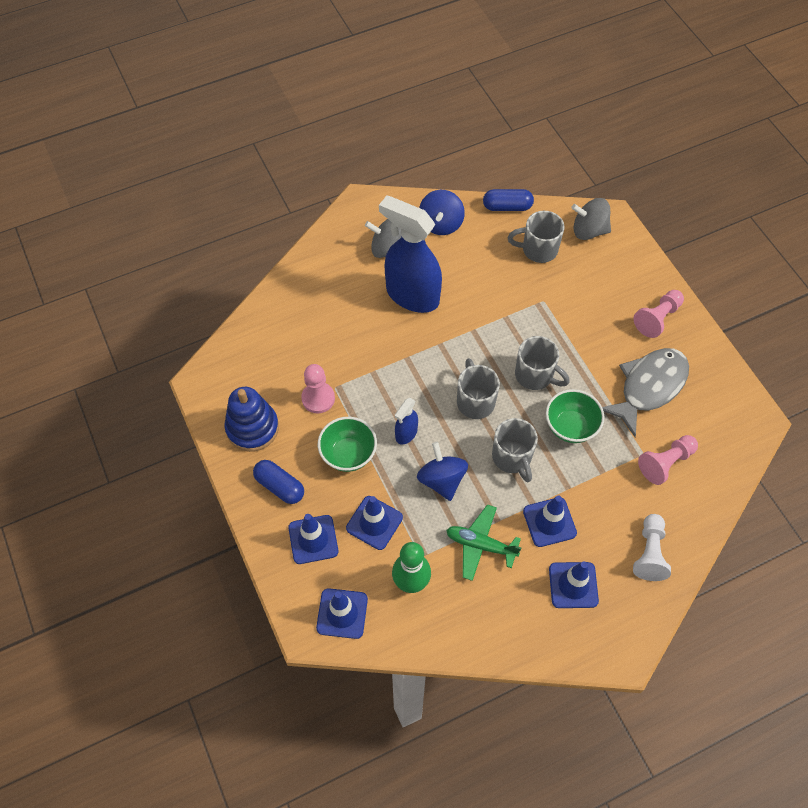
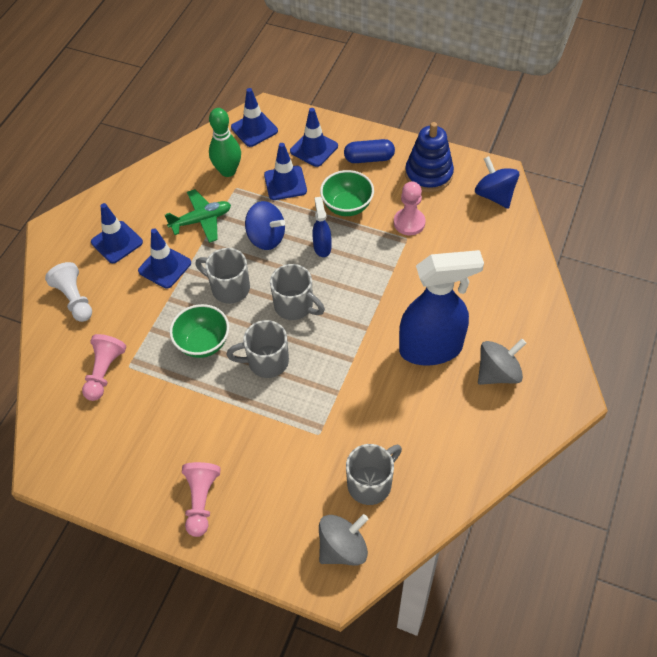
camera: 140 degrees right, 5 degrees down
blue spinning top [419,190,465,235] -> blue spinning top moved to [475,156,519,209]
blue capsule [483,189,534,211] -> none
grey fish [602,348,689,437] -> none

